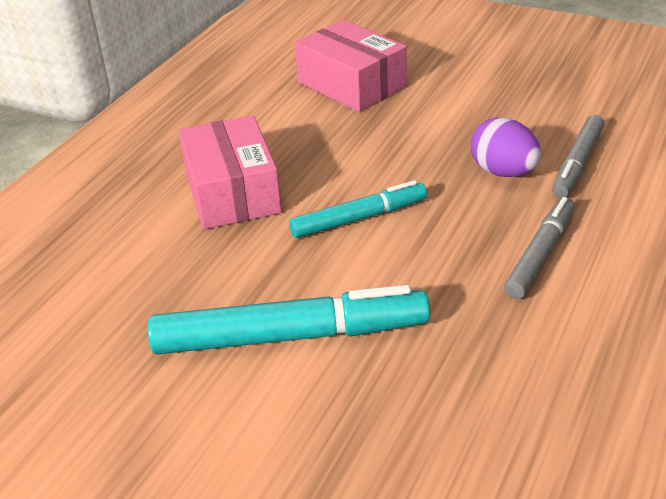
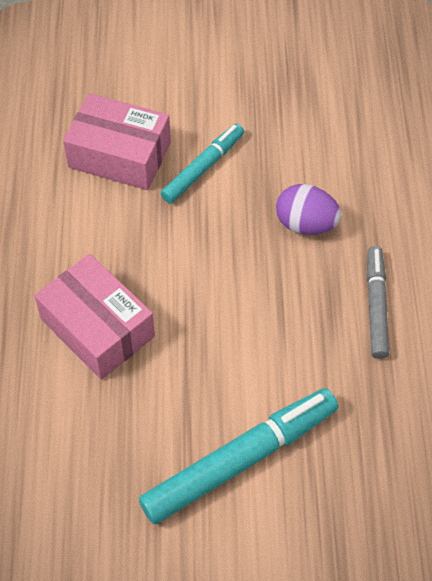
camera: 30 degrees left, 20 degrees up
turquoise marker [289,180,427,238] -> turquoise marker moved to [161,124,244,203]
grey marker [552,115,605,198] -> none

